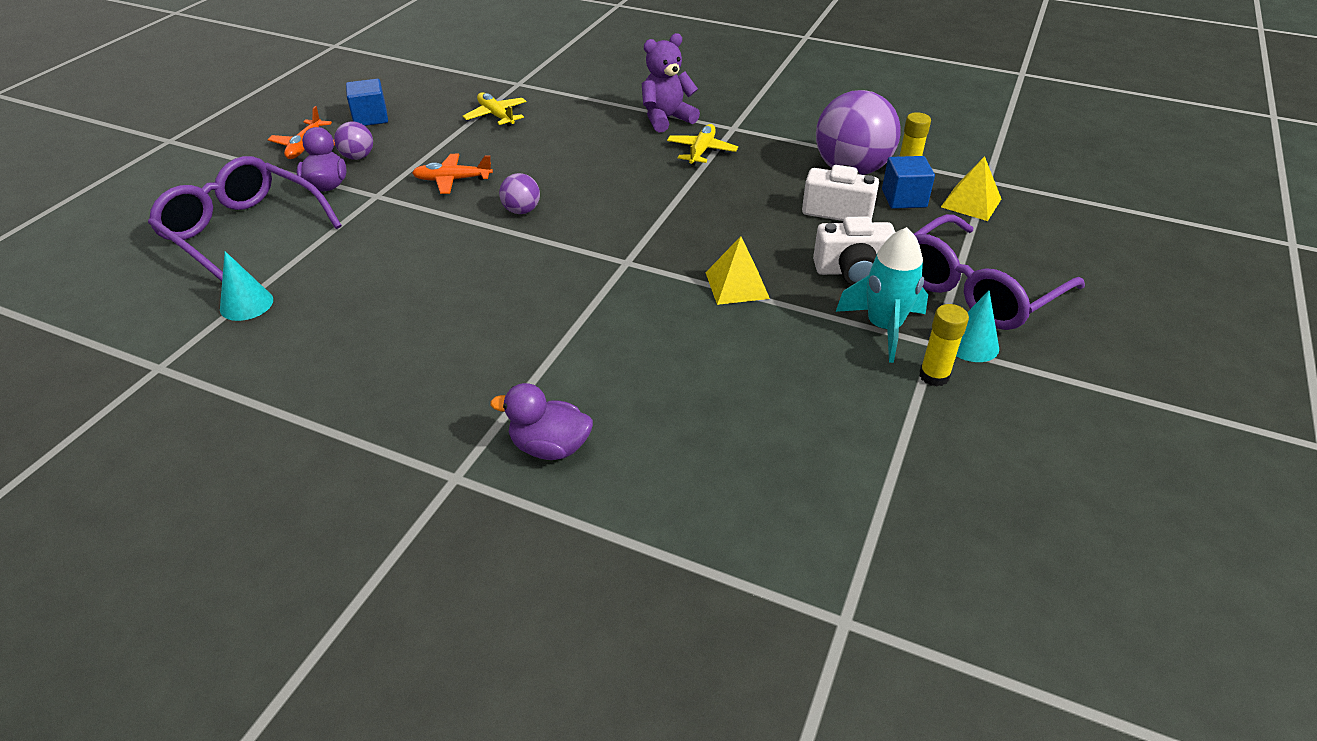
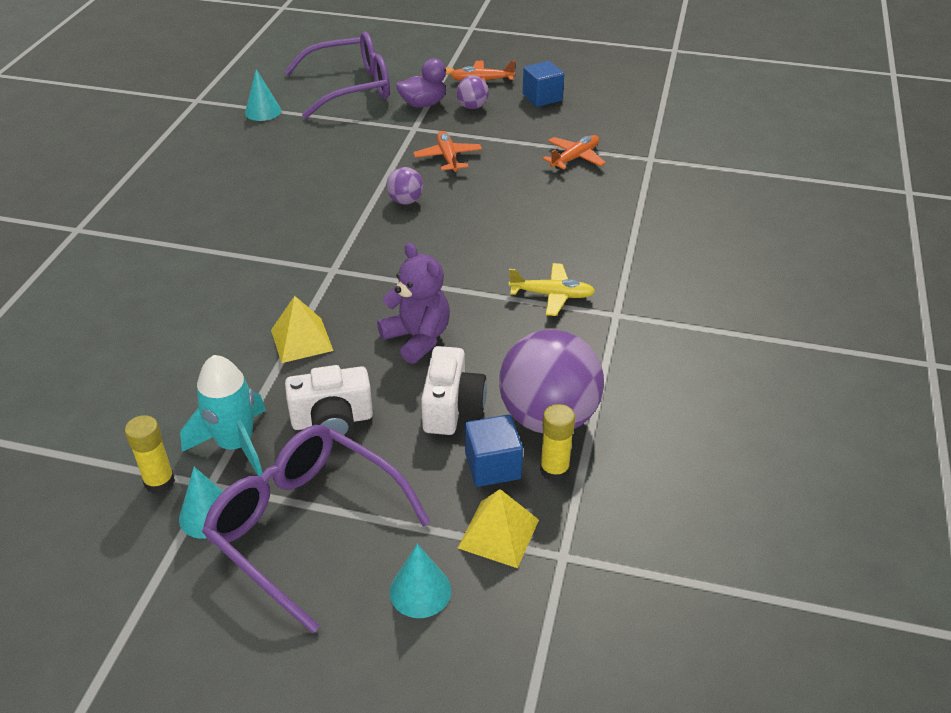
camera: 80 degrees right, 0 degrees up
purple glasses [148,156,342,281] -> purple glasses turned 45 degrees clockwise [284,32,390,119]
yellow plane [463,92,526,127] -> orange plane [543,135,606,170]
purple duck [490,383,593,460] -> none
purple teddy bear [642,33,700,132] -> purple teddy bear moved to [377,243,450,364]
white camera [813,216,895,285] -> white camera turned 90 degrees counterclockwise [285,365,373,442]
none -> turquoise cone [390,543,451,618]

